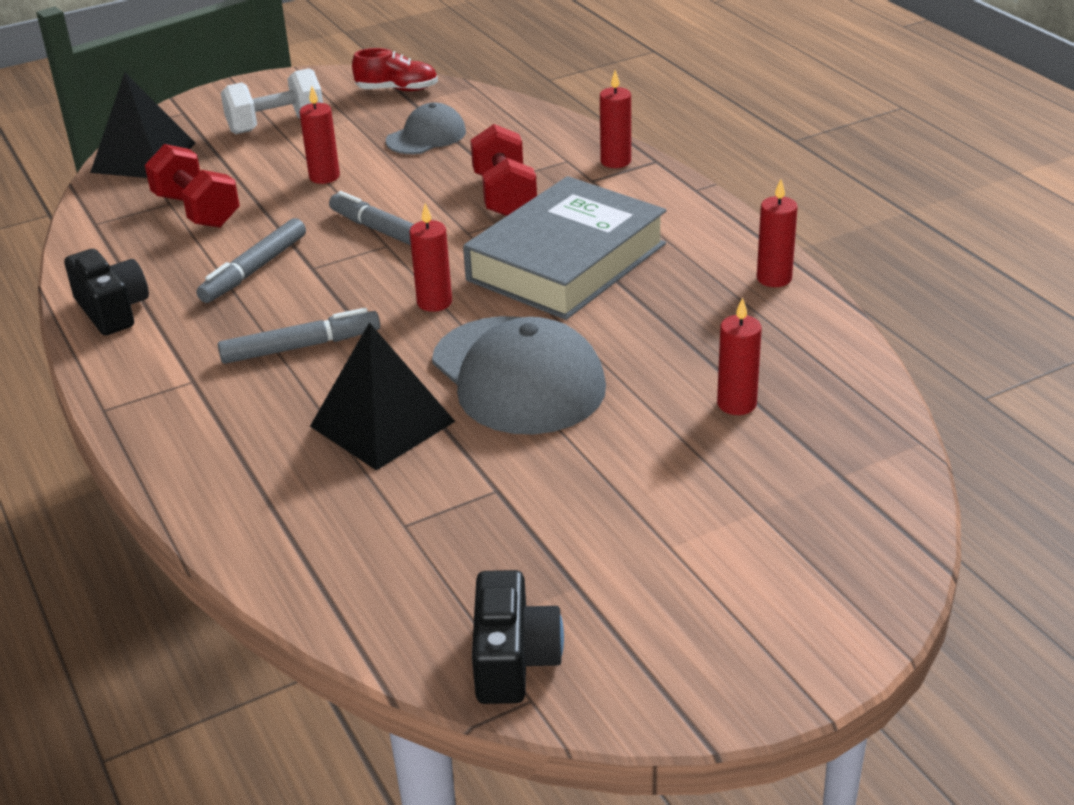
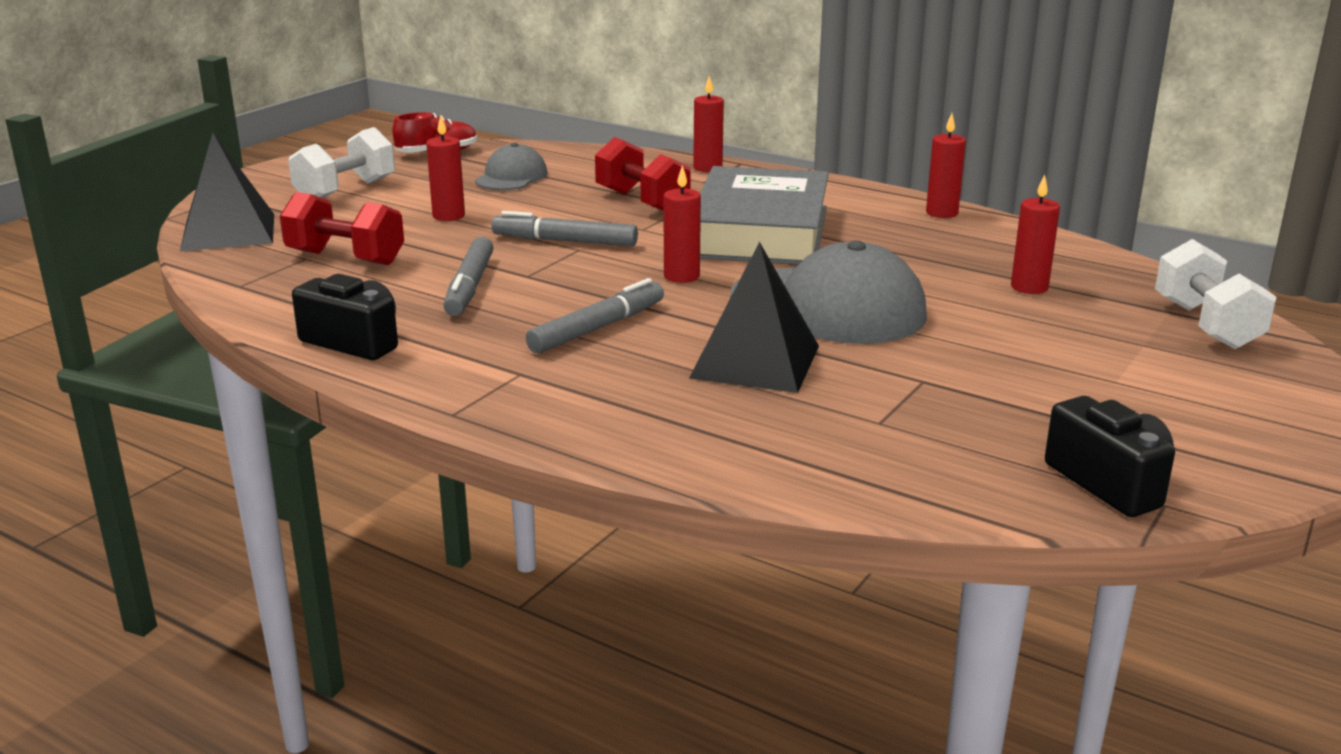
camera: 30 degrees left, 10 degrees down
none -> white dumbbell [1155,239,1277,349]

